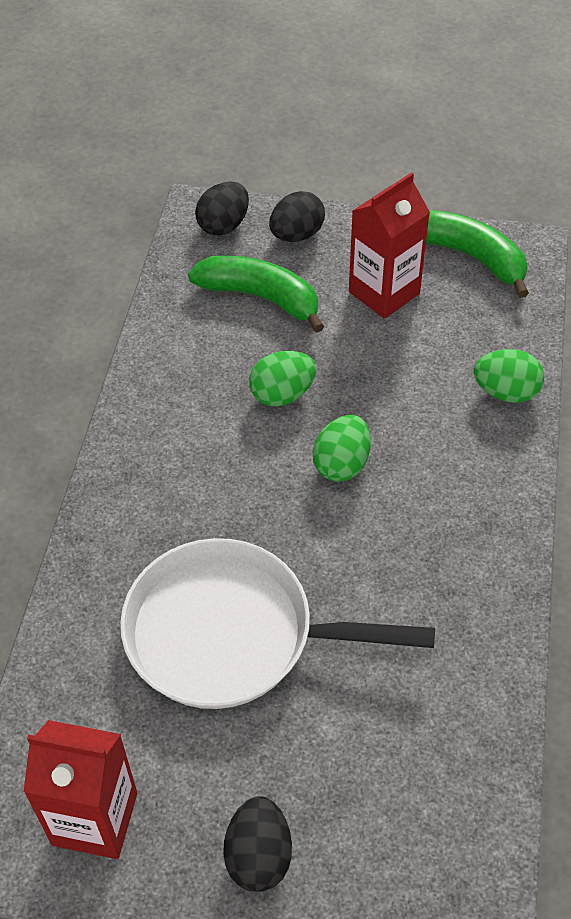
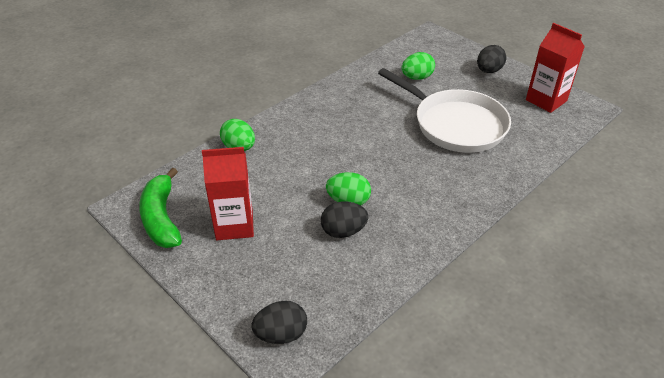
camera: 145 degrees left, 10 degrees down
green banana [188,255,324,333] -> none
black egg [269,191,325,242] -> black egg moved to [321,202,368,238]
green egg [313,415,371,482] -> green egg moved to [402,52,435,80]

